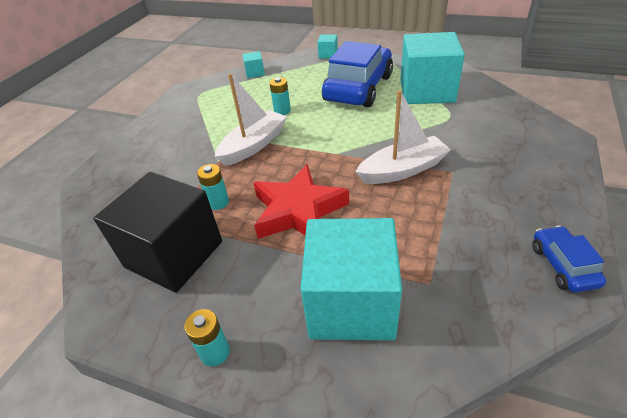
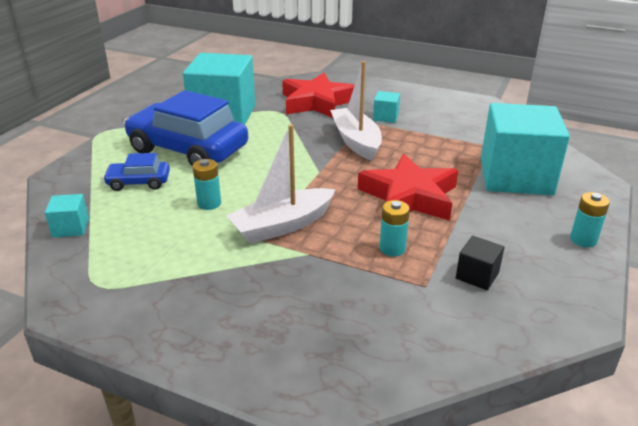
camera: 90 degrees left, 10 degrees down
black cube [93,172,222,293] -> black cube [456,236,505,290], size x0.41
white boat [215,73,287,166] -> white boat turned 75 degrees counterclockwise [226,124,336,244]
turquoise cube [317,34,338,58] -> turquoise cube moved to [373,91,400,123]
blue car [532,226,606,292] -> blue car moved to [103,153,170,191]
none -> red star [282,73,355,118]

